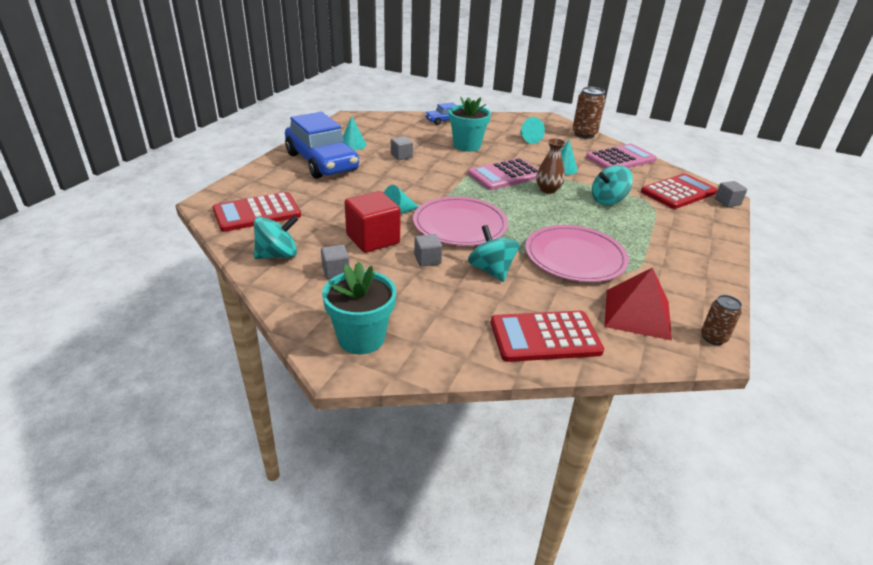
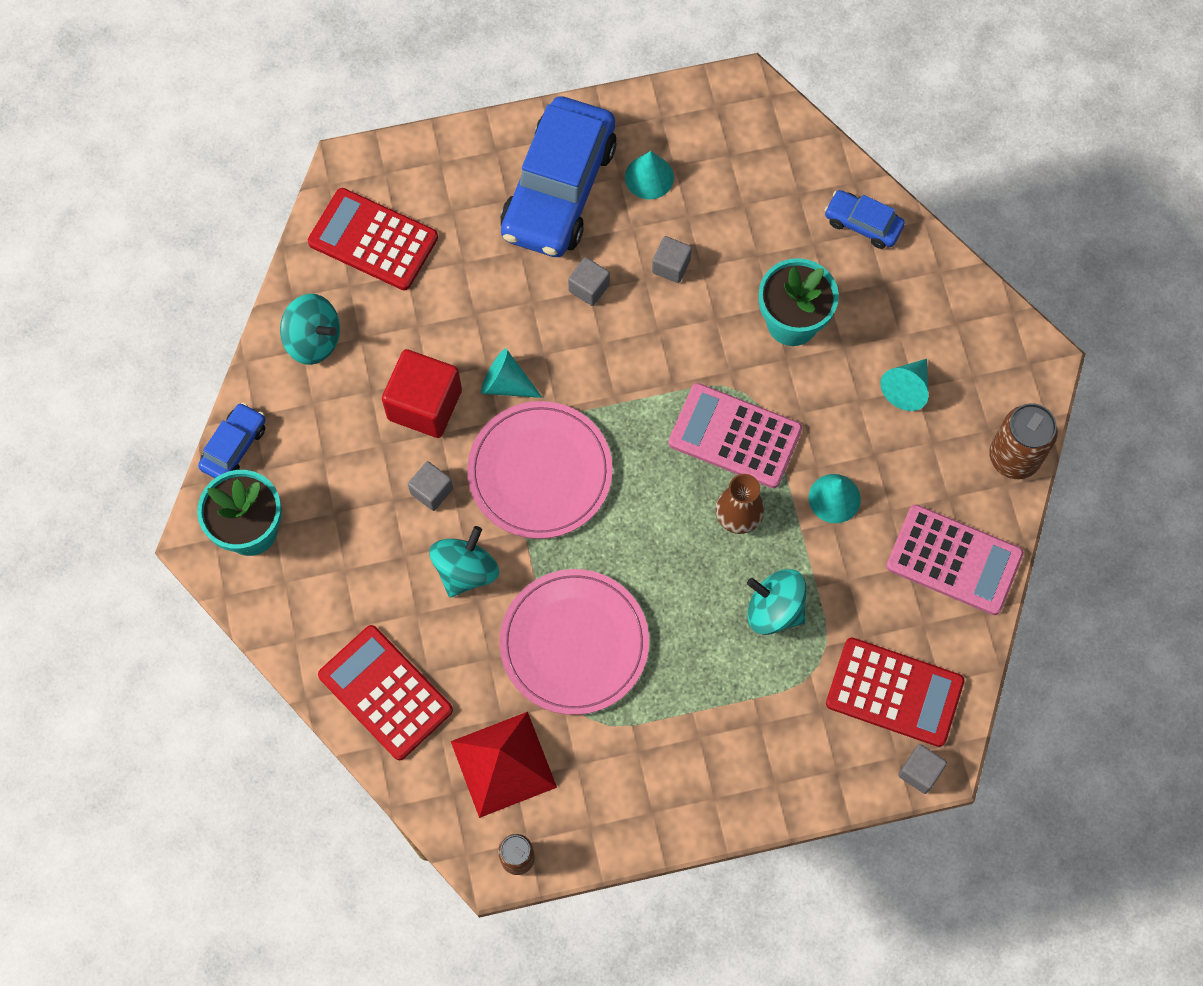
camera: 55 degrees right, 35 degrees up
grey cube [321,245,349,279] -> grey cube moved to [568,257,610,306]
none -> blue car [198,403,266,478]

